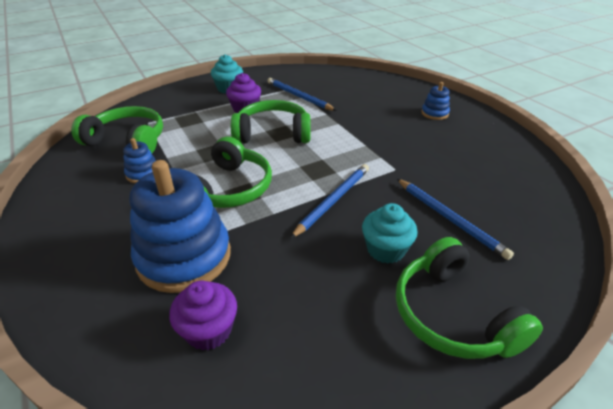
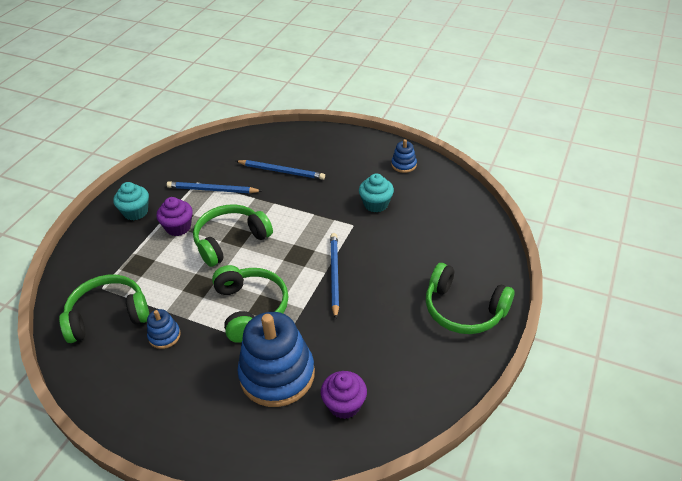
camera: 35 degrees left, 5 degrees up
turquoise cupcake [362,203,418,264] -> turquoise cupcake moved to [359,174,394,212]
blue pencil [397,179,514,260] -> blue pencil moved to [236,160,325,180]
blue stacking toy [421,82,450,120] -> blue stacking toy moved to [391,139,417,173]

